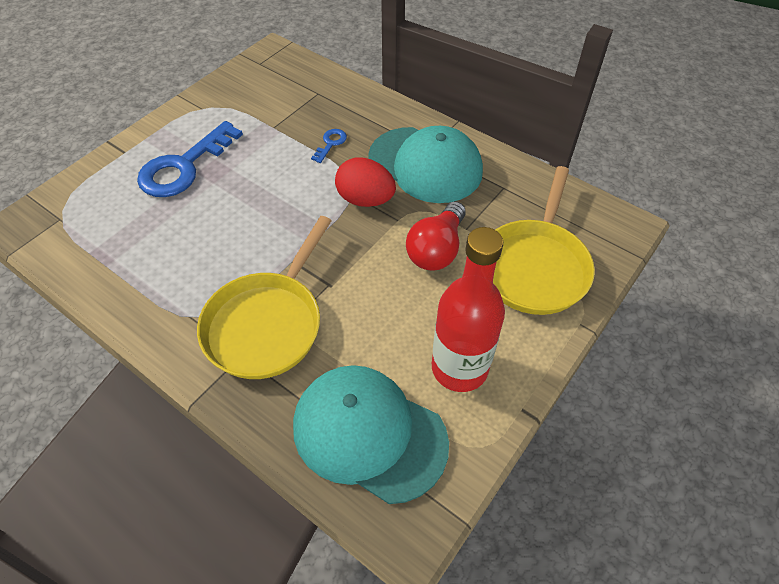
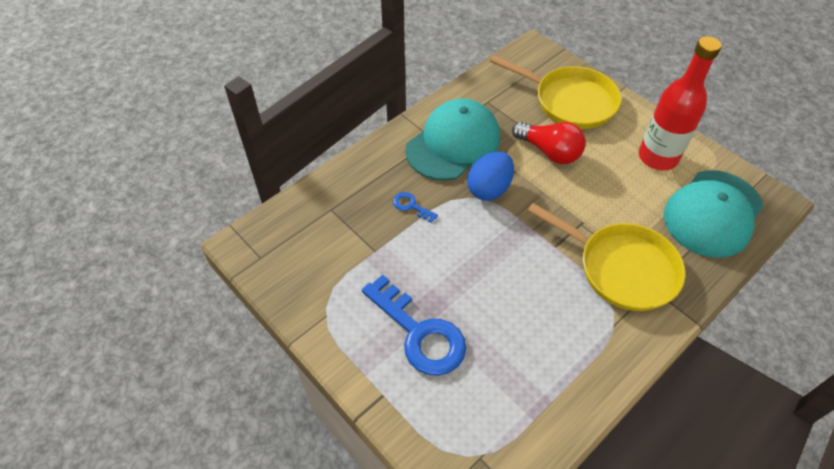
camera: 80 degrees left, 0 degrees up
red egg [335,158,396,207] -> blue egg [467,152,514,201]

